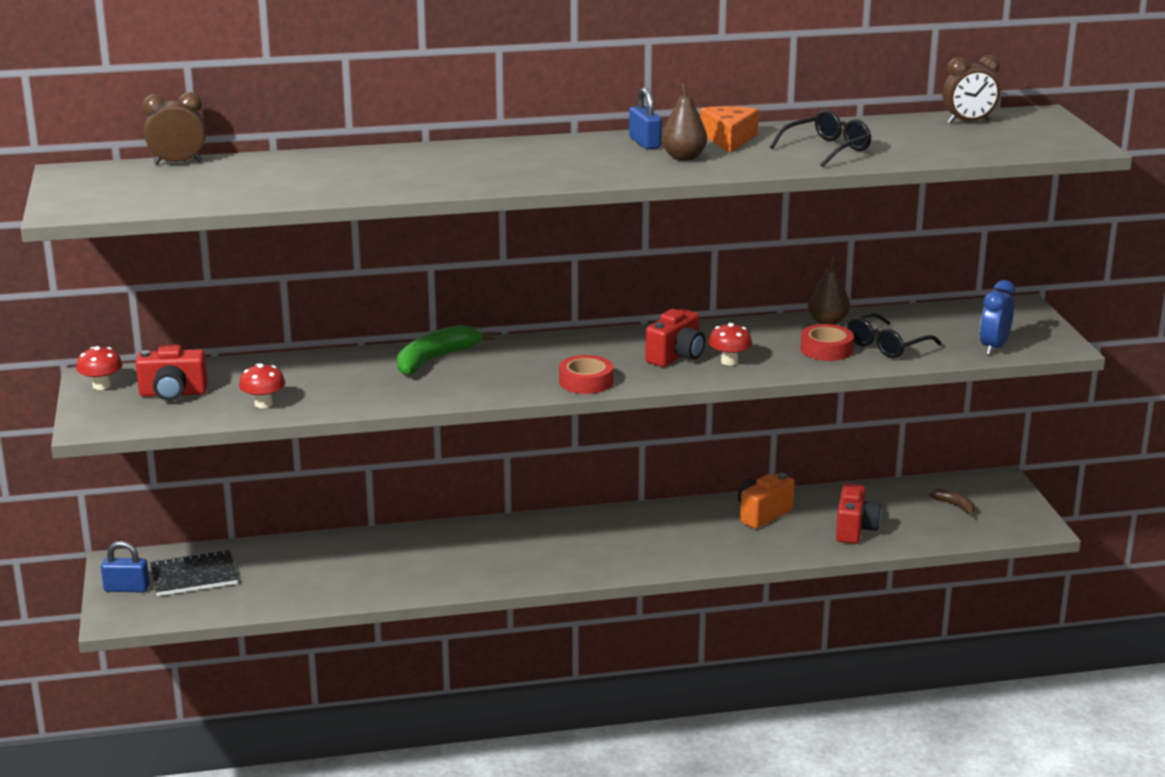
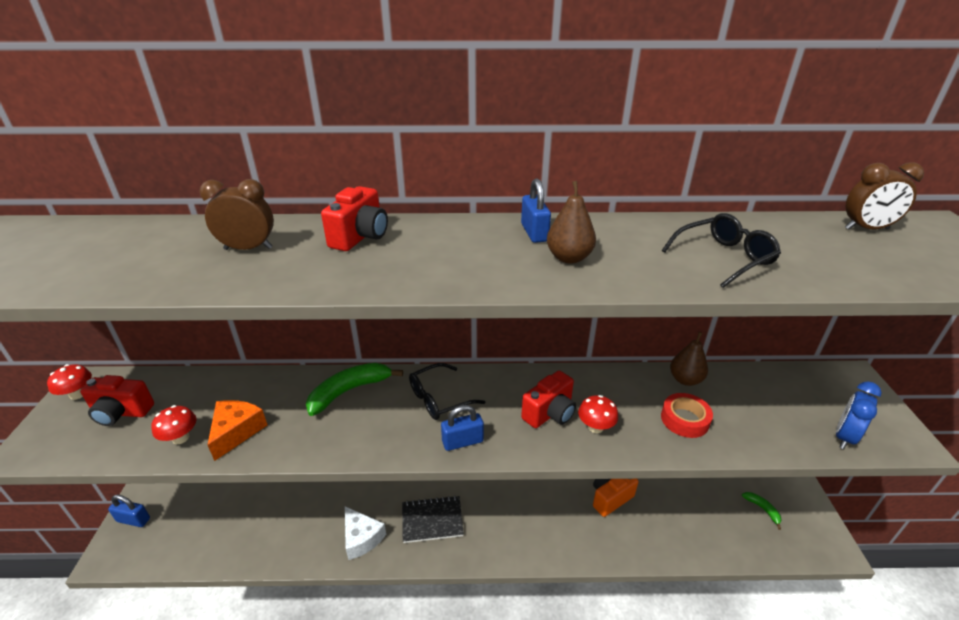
camera: 10 degrees right, 10 degrees up
brown clock [142,92,206,165] -> brown clock moved to [200,179,274,250]
black notebook [150,549,238,596] -> black notebook moved to [402,495,464,543]
red tape [559,355,613,394] -> blue padlock [441,405,484,451]
orange cheese [700,106,759,153] -> orange cheese moved to [207,400,267,461]
red camera [836,484,882,544] -> red camera moved to [321,186,388,251]
black glasses [847,313,942,358] -> black glasses moved to [409,363,486,420]
brown banana [929,489,975,517] -> green banana [742,492,782,530]
none -> white cheese [345,506,386,560]

